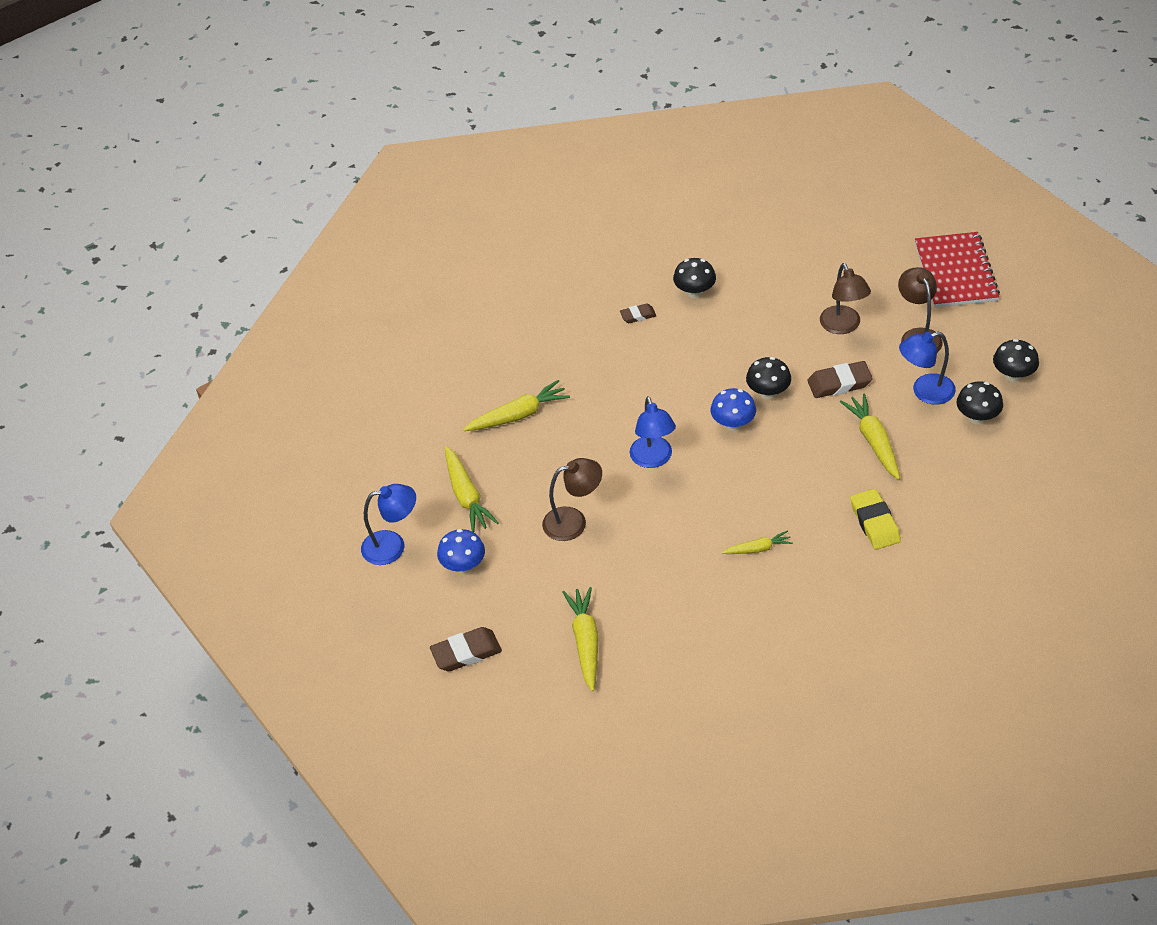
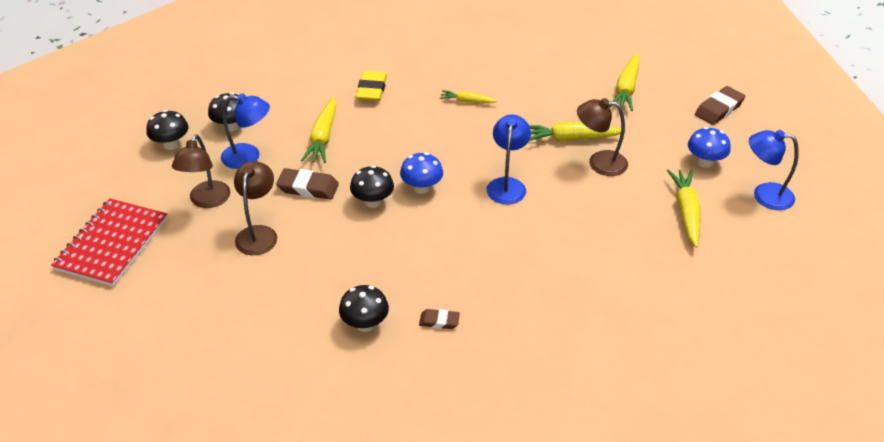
camera: 160 degrees left, 5 degrees down
brown eraser [430,627,502,671] -> brown eraser turned 45 degrees counterclockwise [695,86,745,125]
yellow carrot [463,380,570,431] -> yellow carrot moved to [529,122,621,142]

